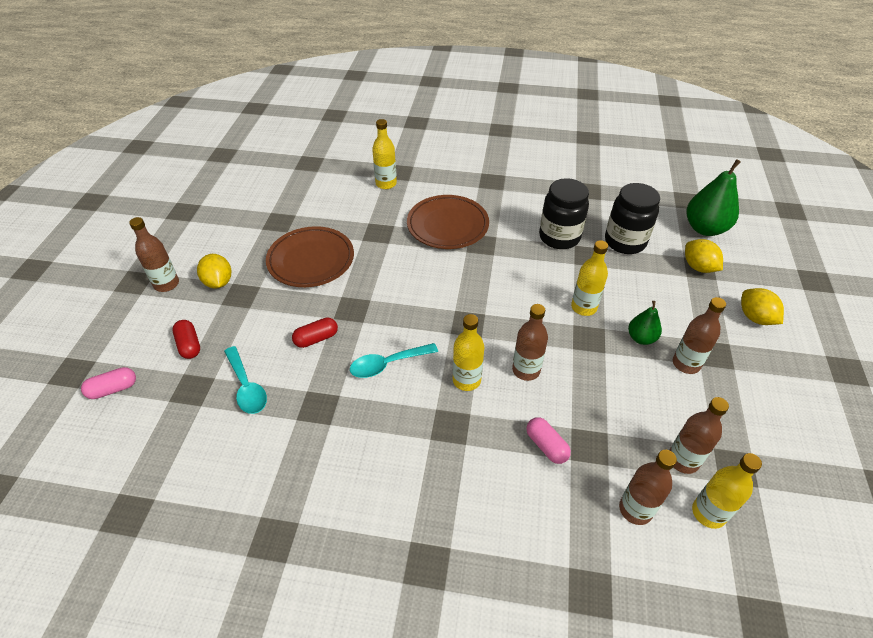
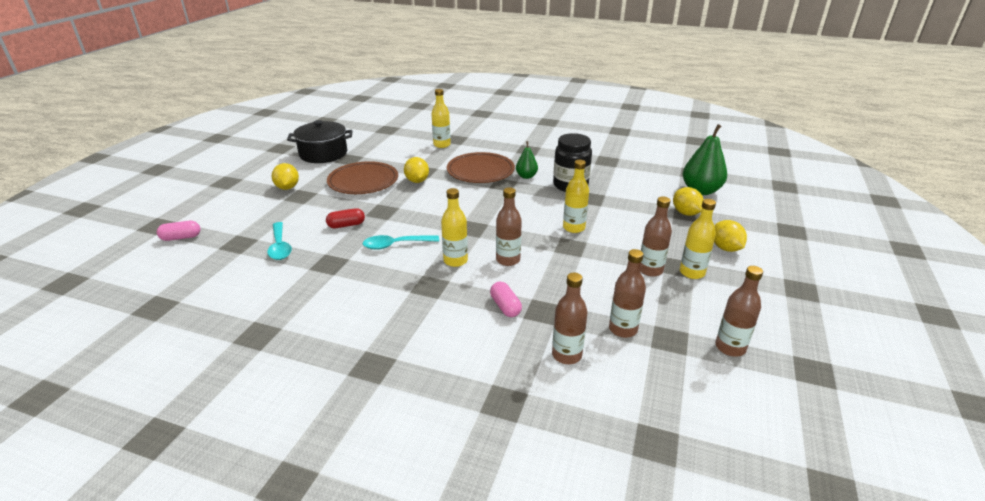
camera: 10 degrees right, 15 degrees down
brown bottle [129,217,179,292] -> brown bottle moved to [715,266,763,357]
red capsule [172,320,200,359] -> none
black jar [605,183,660,254] -> none
green pear [628,301,662,345] -> green pear moved to [516,141,538,179]
yellow bottle [692,453,762,529] -> yellow bottle moved to [680,199,716,279]
none -> black pot [287,120,353,163]
none -> yellow lemon [404,157,429,183]

